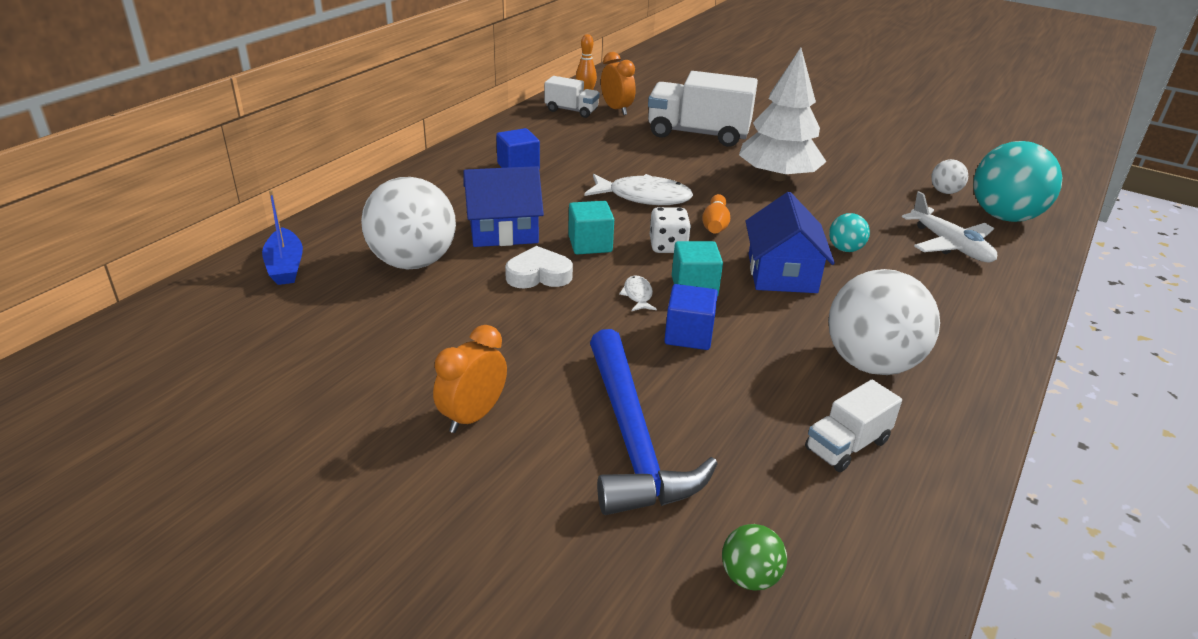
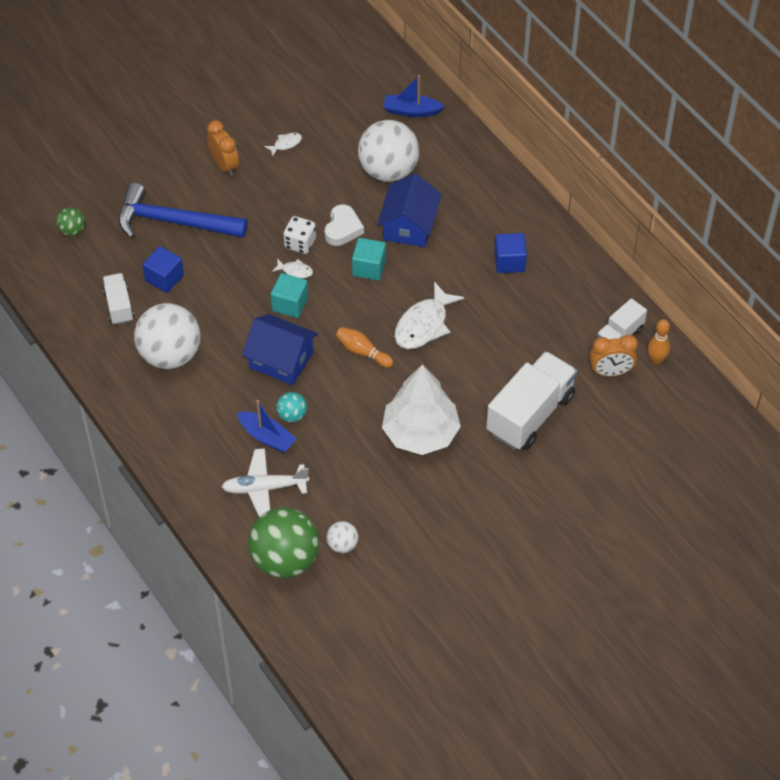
camera: 115 degrees right, 20 degrees up
white dice [650,207,691,253] -> white dice moved to [283,216,316,254]
blue cube [664,284,718,350] -> blue cube moved to [142,246,184,293]
turquoise ball [973,141,1062,222] -> green ball [248,507,319,578]
none -> blue boat [237,400,297,453]
none -> white fish [264,133,302,156]

